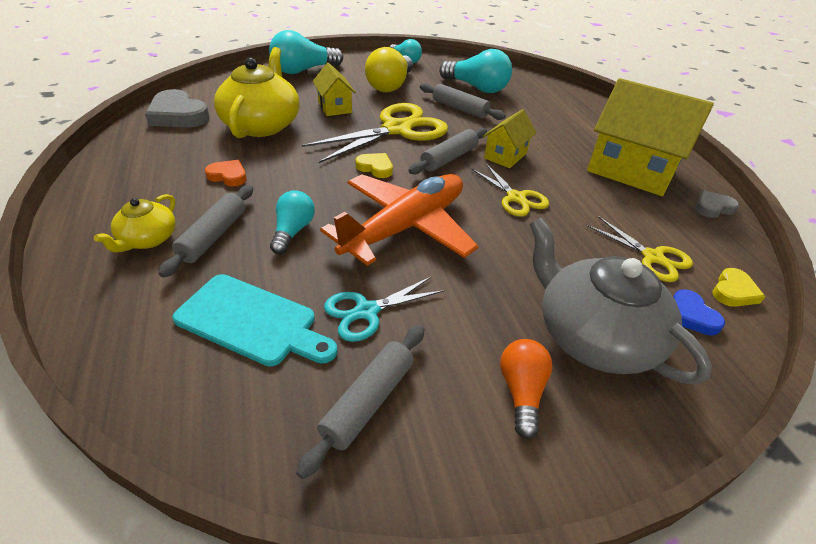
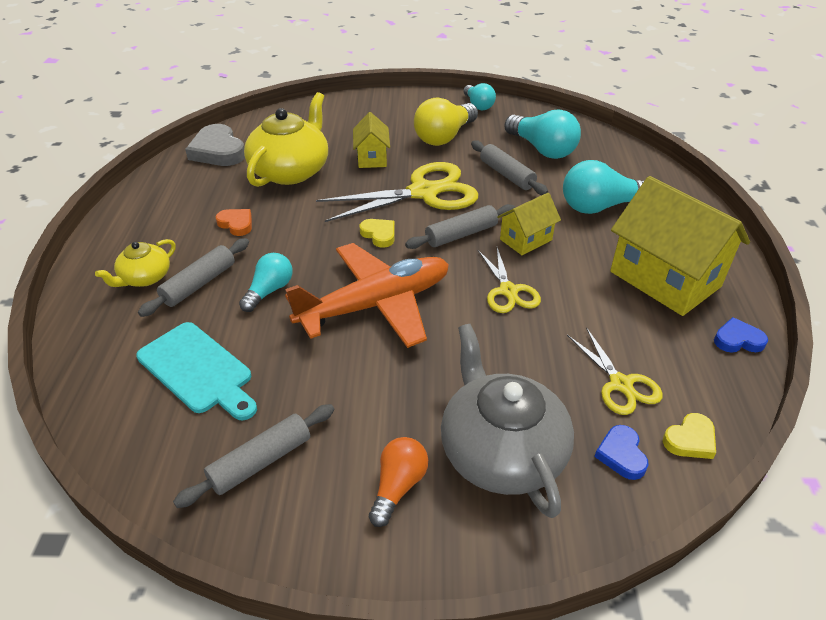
camera: 20 degrees right, 0 degrees up
turquoise light bulb [269,30,343,74] -> turquoise light bulb moved to [563,160,645,214]
turquoise scissors [324,276,445,342] -> none
grey heart [696,190,739,218] -> blue heart [714,317,768,353]

